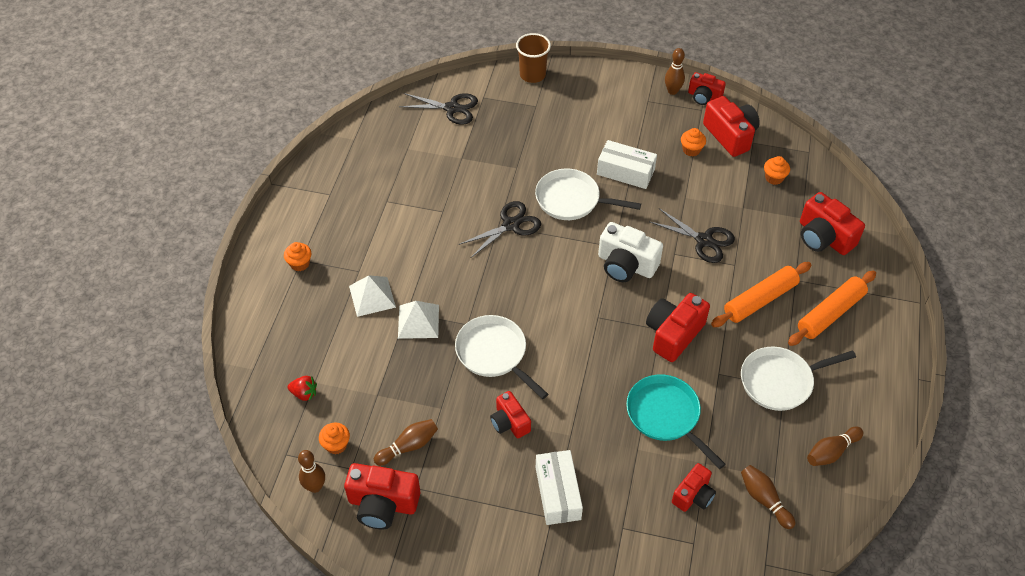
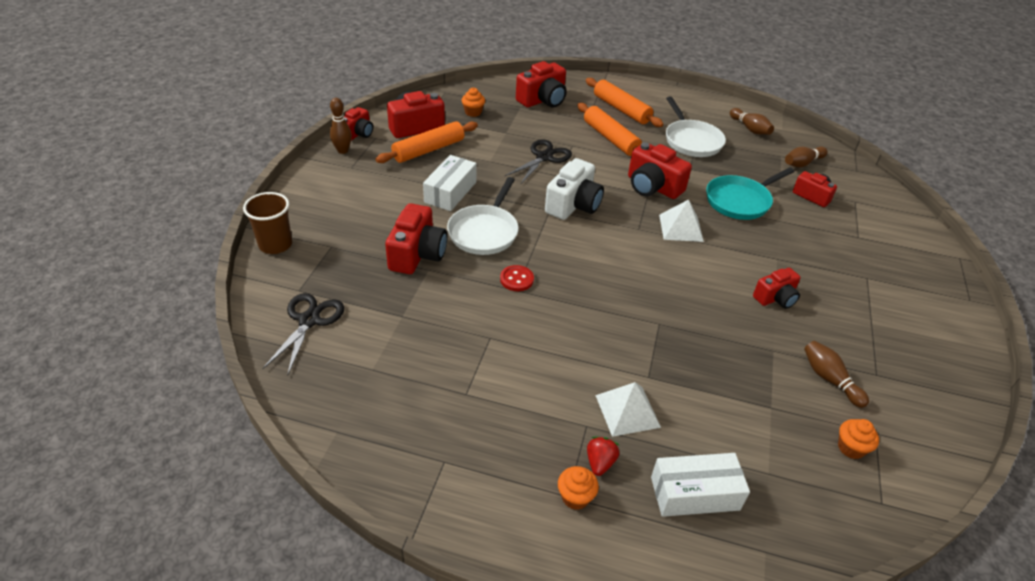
camera: 90 degrees left, 10 degrees down
red strawberry [287,376,317,401] -> red strawberry moved to [587,437,620,476]
brown bowling pin [298,450,325,493] -> none
red camera [344,463,420,529] -> red camera moved to [385,203,447,274]
white pyramid [398,301,439,339] -> white pyramid moved to [659,199,704,242]
white pan [455,315,548,399] -> none
black scissors [459,201,541,258] -> red button [500,265,534,291]
white box [536,450,583,525] -> white box moved to [651,453,750,517]
orange cupcake [681,128,706,157] -> orange rolling pin [375,121,478,163]

